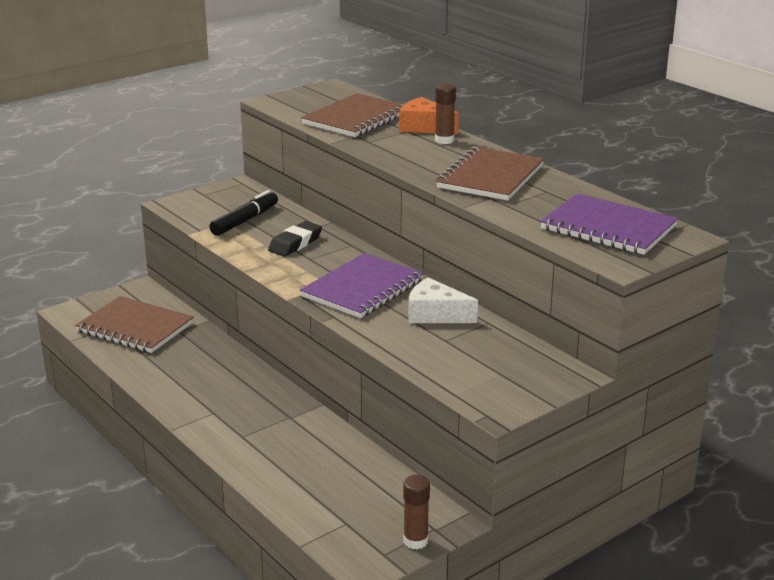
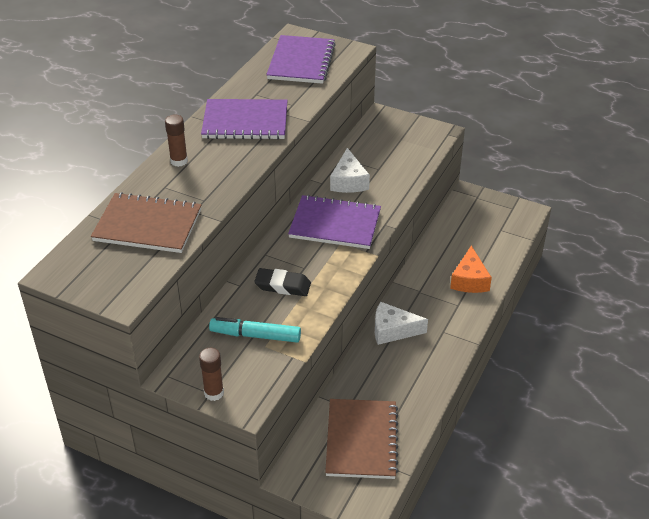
camera: 115 degrees left, 15 degrees up
black marker [209,190,278,236] -> turquoise marker [209,317,301,343]
orange cheese [399,97,459,134] -> orange cheese moved to [450,246,492,293]
brown glue stick [403,475,430,549] -> brown glue stick moved to [199,348,224,401]
brown notebook [436,147,544,201] -> purple notebook [201,99,288,140]
none -> white cheese [375,302,428,345]

